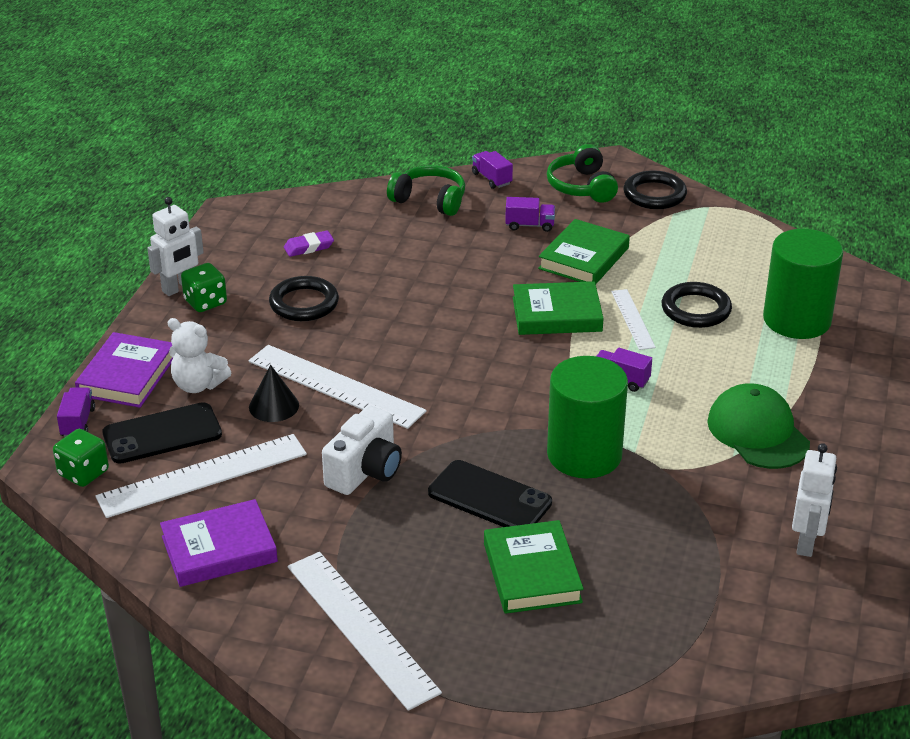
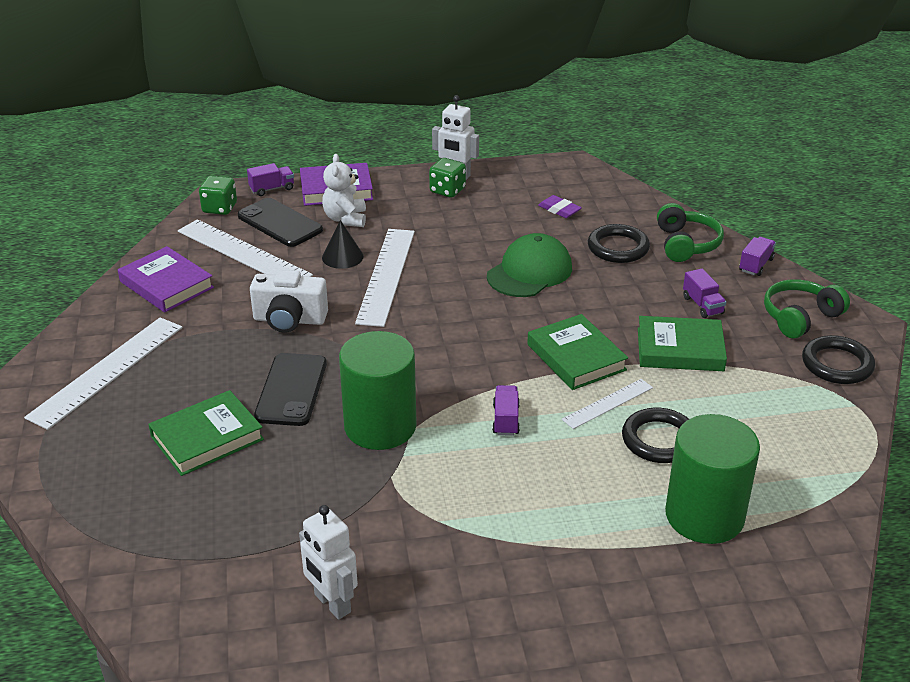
camera: 65 degrees right, 0 degrees up
black ring [269,276,339,321] -> black ring moved to [588,224,650,263]
green cap [707,383,810,469] -> green cap moved to [487,233,572,297]
white robot [792,443,837,557] -> white robot turned 60 degrees clockwise [299,505,358,620]

